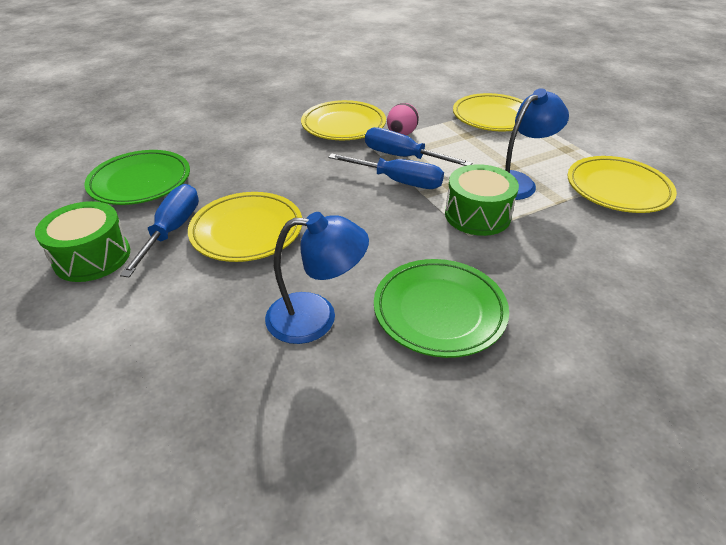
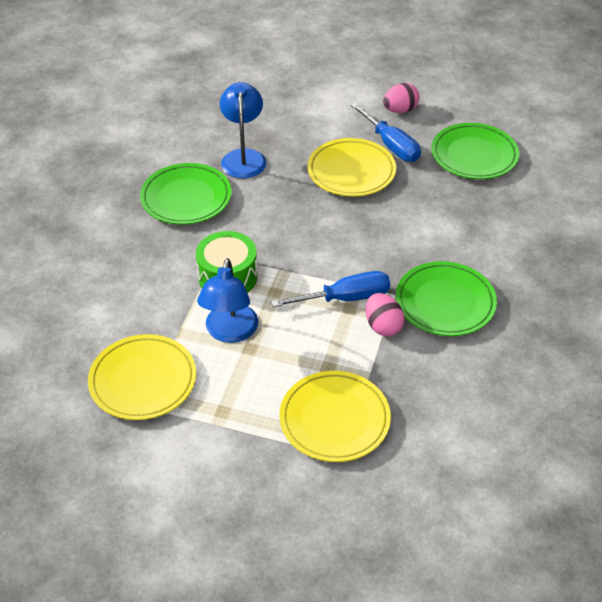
camera: 135 degrees right, 5 degrees up
green drum [35,201,130,282] -> pink egg [383,83,419,113]
blue lamp [265,212,369,344] -> blue lamp turned 135 degrees clockwise [220,82,267,178]
yellow plate [301,100,386,140] -> green plate [396,261,497,336]
blue screwdriver [328,154,444,189] -> none

